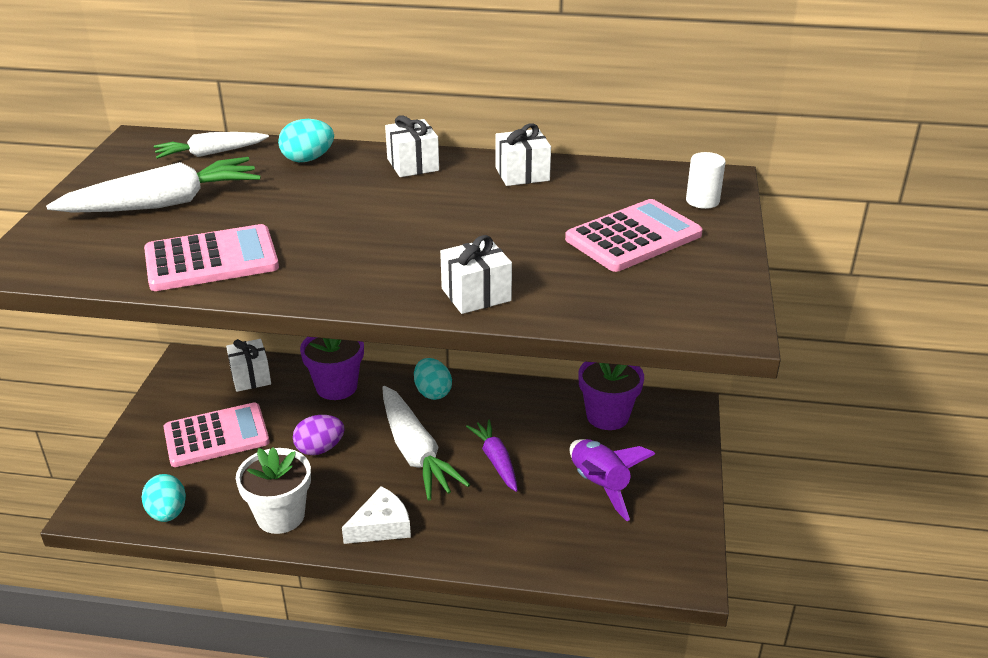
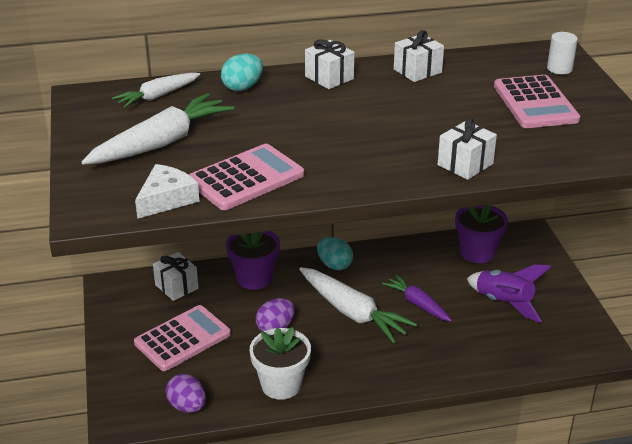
camera: 20 degrees left, 0 degrees up
turquoise egg [142,474,186,522] -> purple egg [166,374,206,413]
white cheese [342,486,411,544] -> white cheese moved to [135,164,199,219]
pink calculator [565,199,703,272] -> pink calculator turned 135 degrees clockwise [494,75,580,128]

